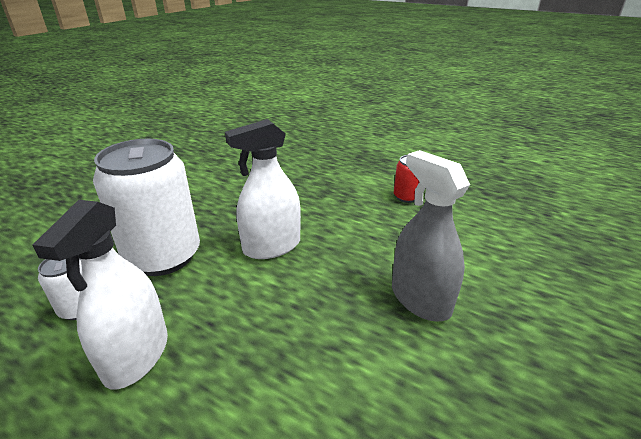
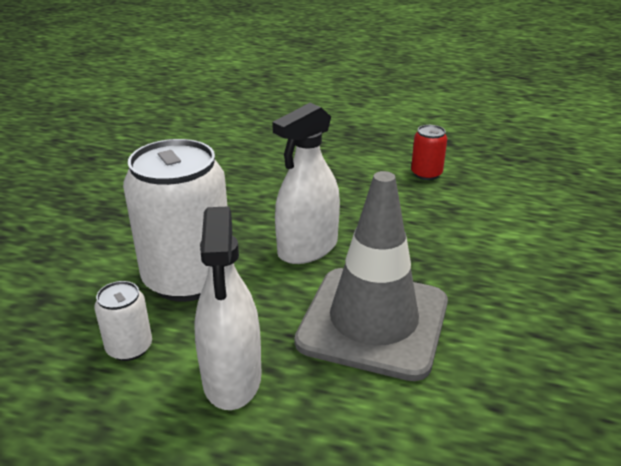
camera: 15 degrees left, 0 degrees up
grey spray bottle [392,150,470,321] -> none
none -> grey traffic cone [295,171,448,381]

